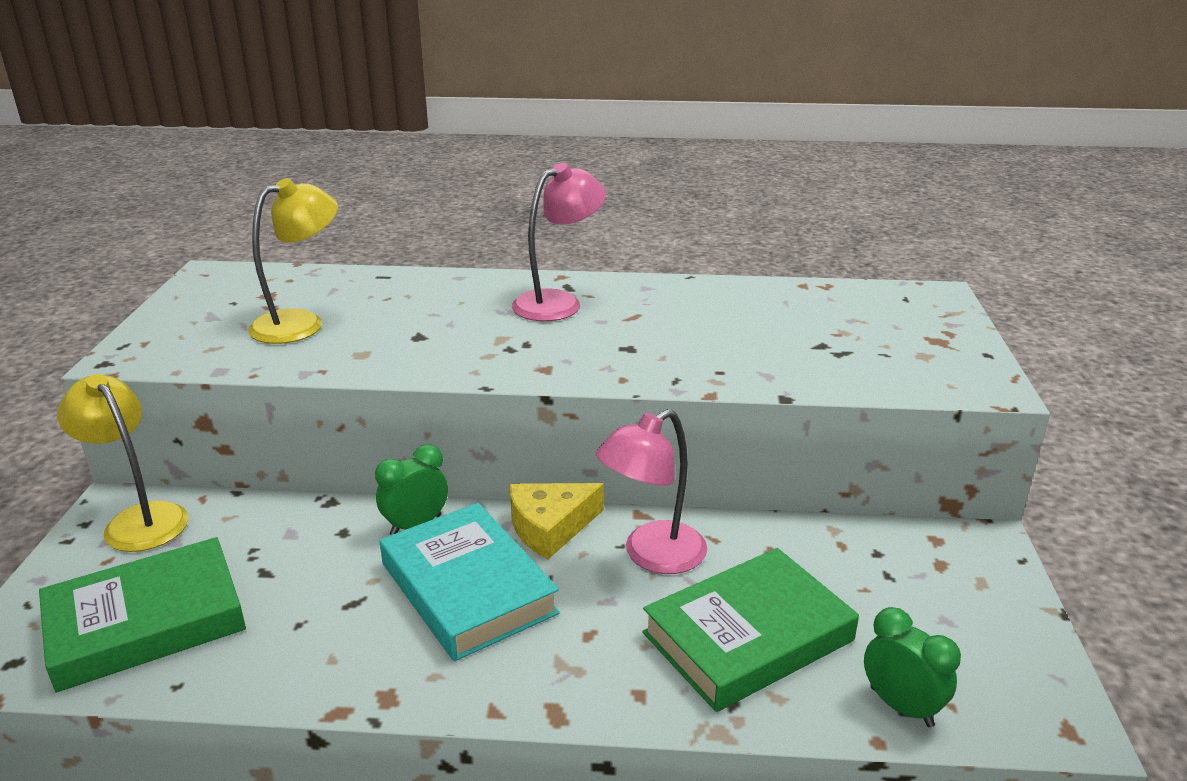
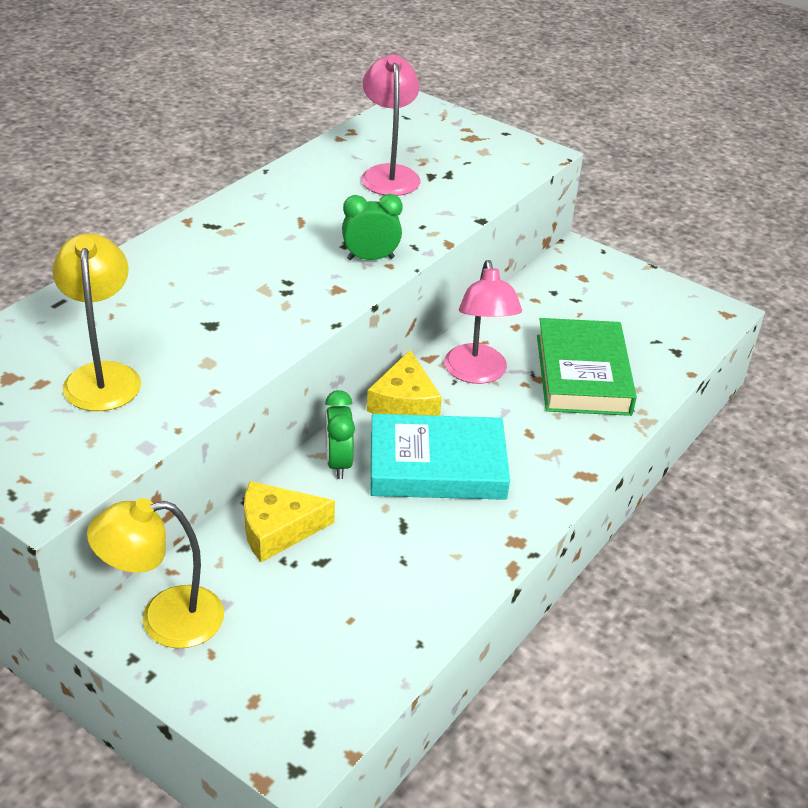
camera: 60 degrees left, 10 degrees up
green book [39,537,246,693] -> none
pink lamp [512,163,606,321] -> pink lamp moved to [361,55,420,196]
green clock [864,607,961,727] -> green clock moved to [342,194,402,260]
none -> yellow cheese [244,481,335,562]

